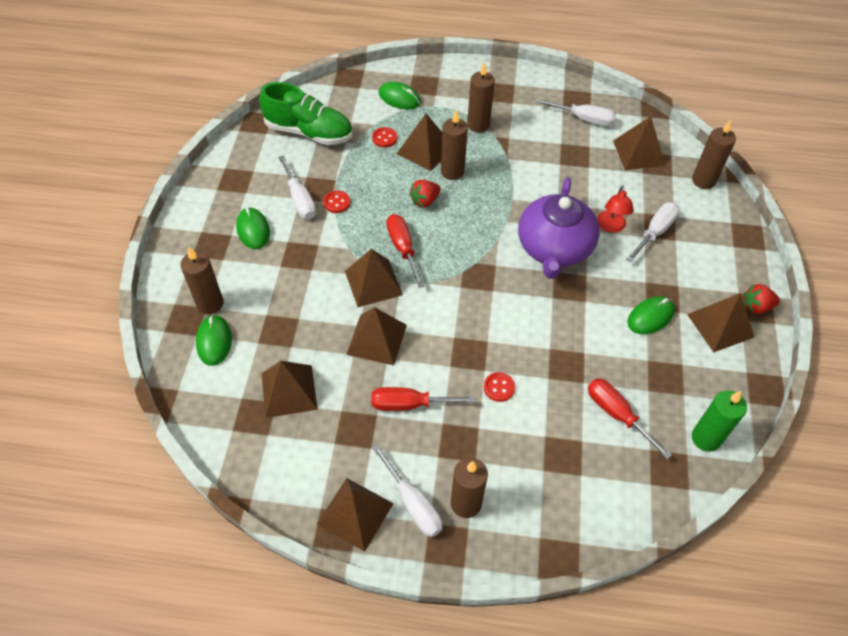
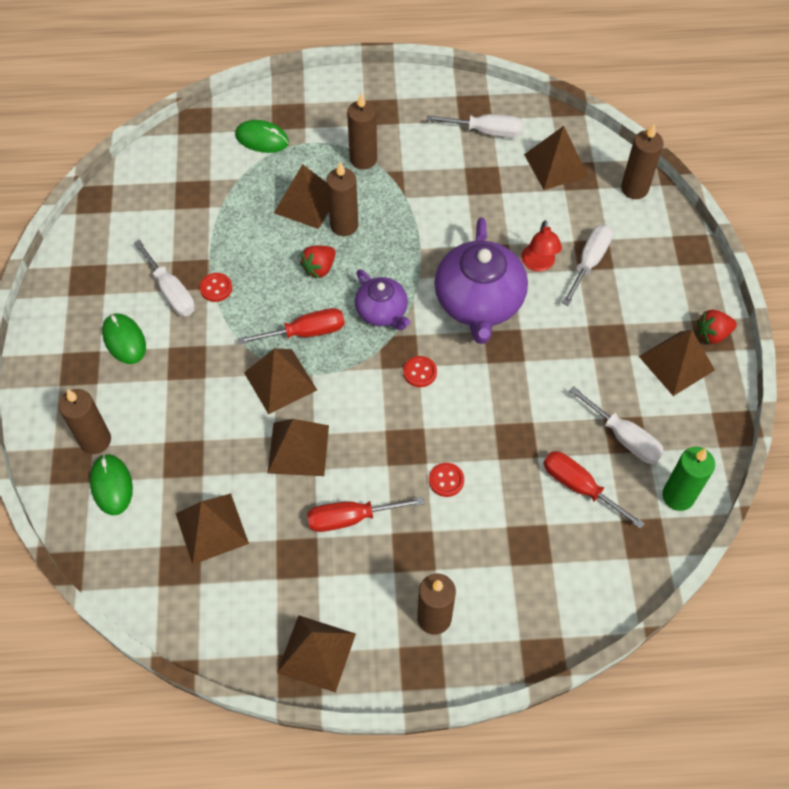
camera: 10 degrees left, 5 degrees up
green shoe [259,82,353,145] -> none
red button [372,127,397,148] -> red button moved to [403,356,437,387]
white screwdriver [372,444,443,537] -> white screwdriver moved to [569,386,664,464]
red screwdriver [387,214,425,288] -> red screwdriver turned 105 degrees clockwise [238,308,345,345]
green mouse [628,296,675,334] -> none
none -> purple teapot [355,269,410,330]

